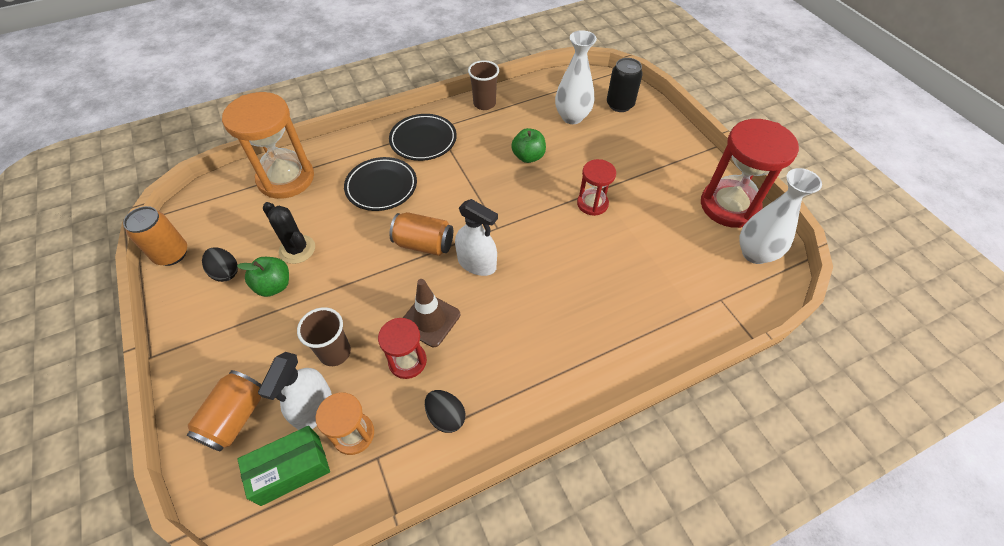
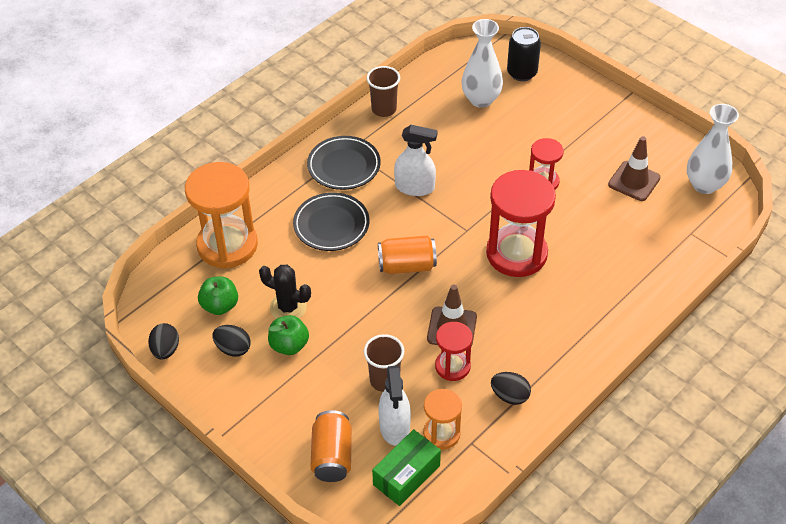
camera: 20 degrees left, 5 degrees down
orange can [123,206,187,266] -> black egg [148,323,179,360]
white spray bottle [455,199,498,276] -> white spray bottle moved to [394,125,438,196]
green apple [511,128,546,163] -> green apple moved to [198,276,238,315]
red hourglass [701,119,799,228] -> red hourglass moved to [486,170,556,277]
none -> brown traffic cone [608,136,660,201]

